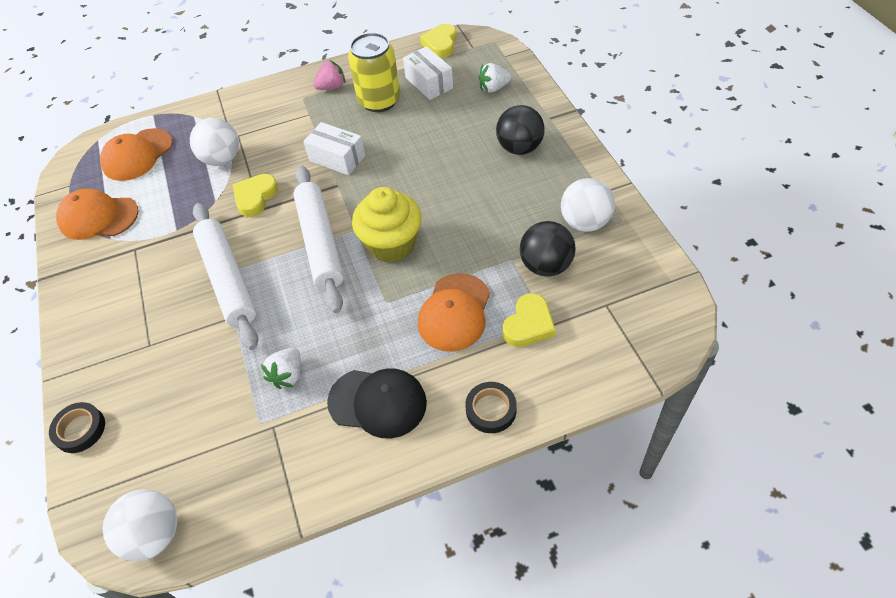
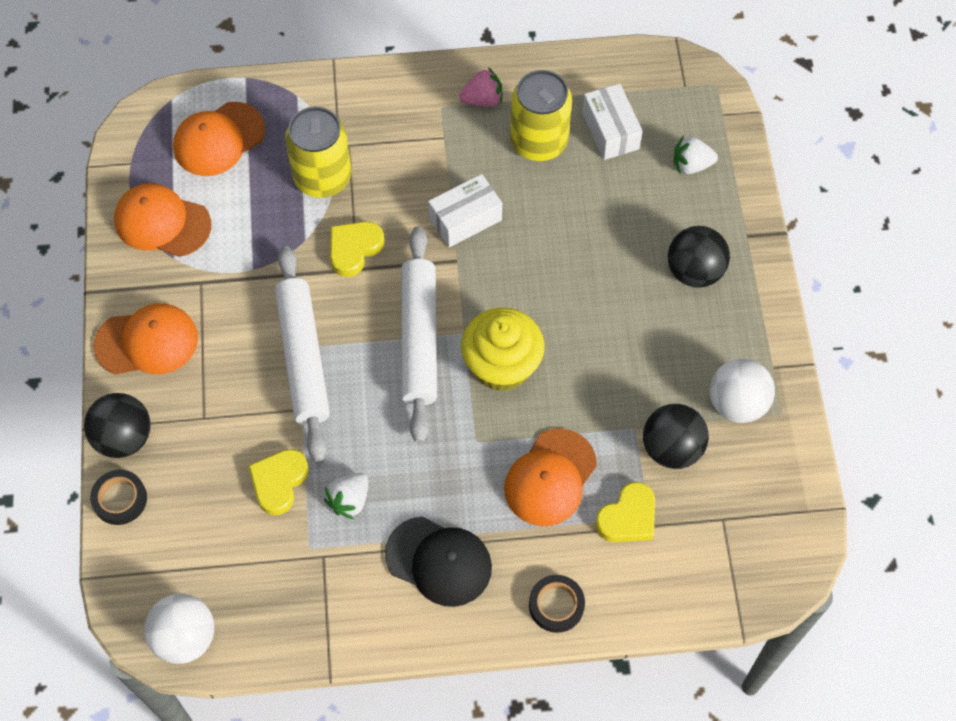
camera: 10 degrees right, 10 degrees up
white ball [190,118,239,166] -> yellow can [285,107,352,198]
white box [303,122,366,175] -> white box turned 75 degrees counterclockwise [428,174,502,248]
yellow heart [420,24,457,58] -> yellow heart moved to [248,449,309,515]
none -> black ball [84,393,151,458]
none -> orange cap [93,303,198,374]

